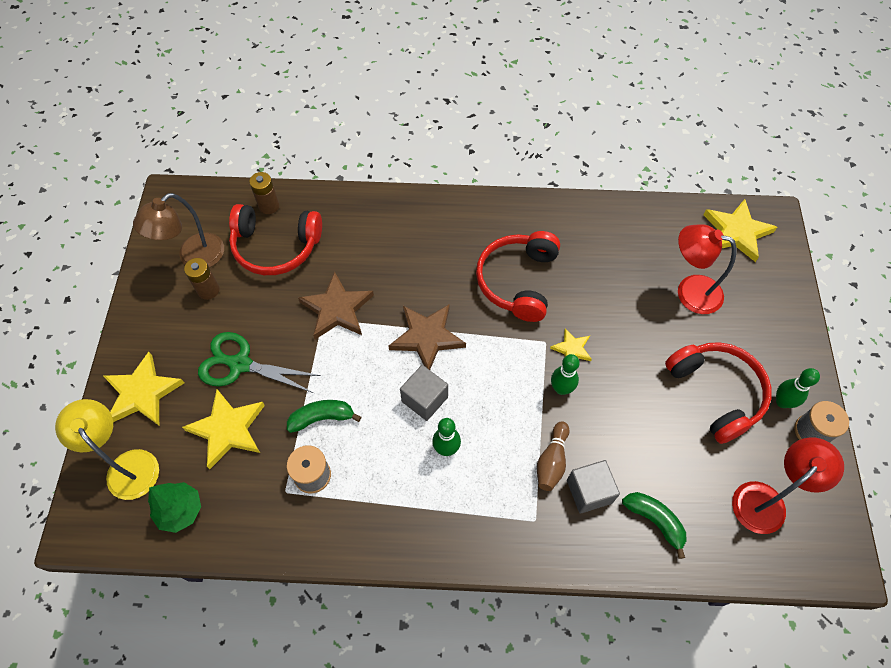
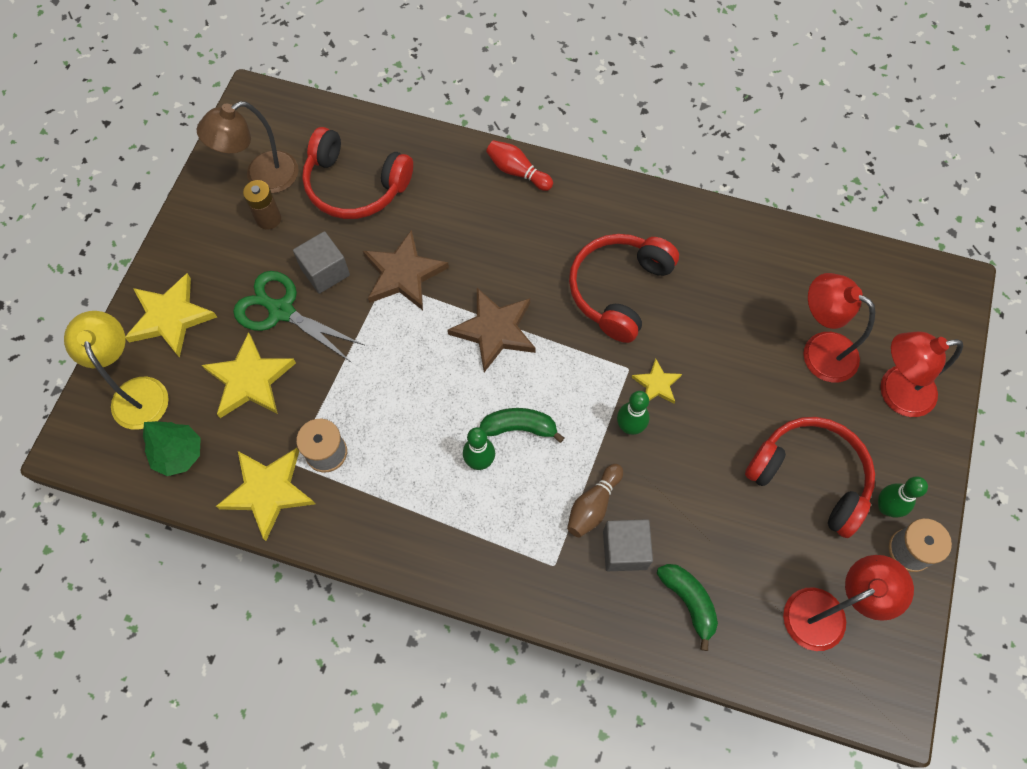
camera: 15 degrees right, 5 degrees up
brown battery [249,172,279,214] -> none
green banana [287,400,361,433] -> green banana moved to [480,408,564,443]
grey cube [400,365,448,421] -> grey cube moved to [293,231,350,294]
red headphones [665,342,772,444] -> red headphones turned 45 degrees counterclockwise [745,417,875,538]
yellow star [704,199,777,262] -> yellow star moved to [216,448,315,541]
none -> red bowling pin [486,140,553,191]
none -> red lamp [881,332,963,417]

